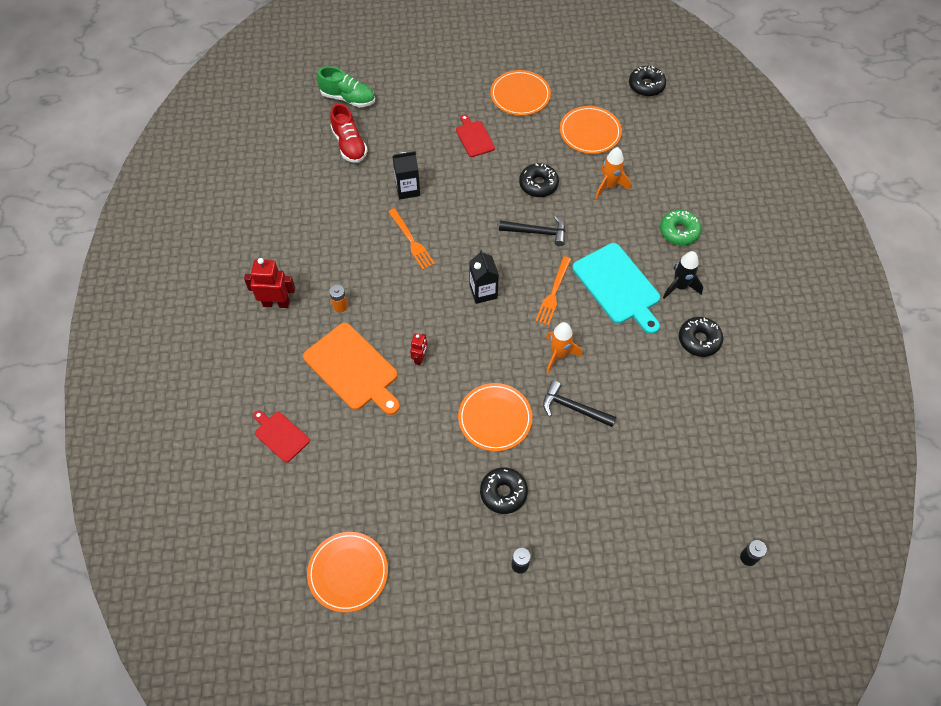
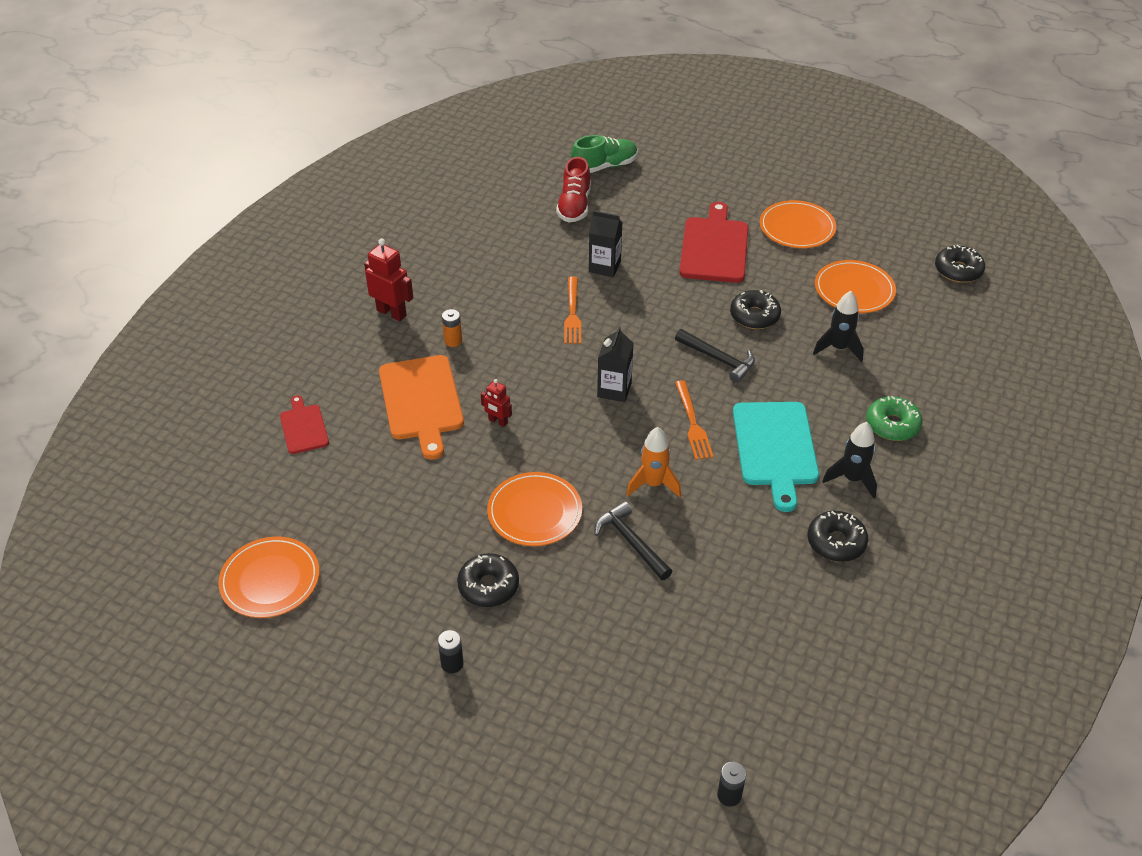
camera: 30 degrees right, 15 degrees down
green shoe [317,66,375,107] -> green shoe turned 75 degrees counterclockwise [571,135,638,173]
red robot [410,333,428,365] -> red robot turned 75 degrees clockwise [481,379,512,427]
red cutting board [456,115,495,157] -> red cutting board [679,202,748,283], size x1.82
orange fork [535,256,571,326] -> orange fork turned 60 degrees counterclockwise [675,380,714,460]
orange rocket [596,147,631,199] -> black rocket [813,291,864,362]

